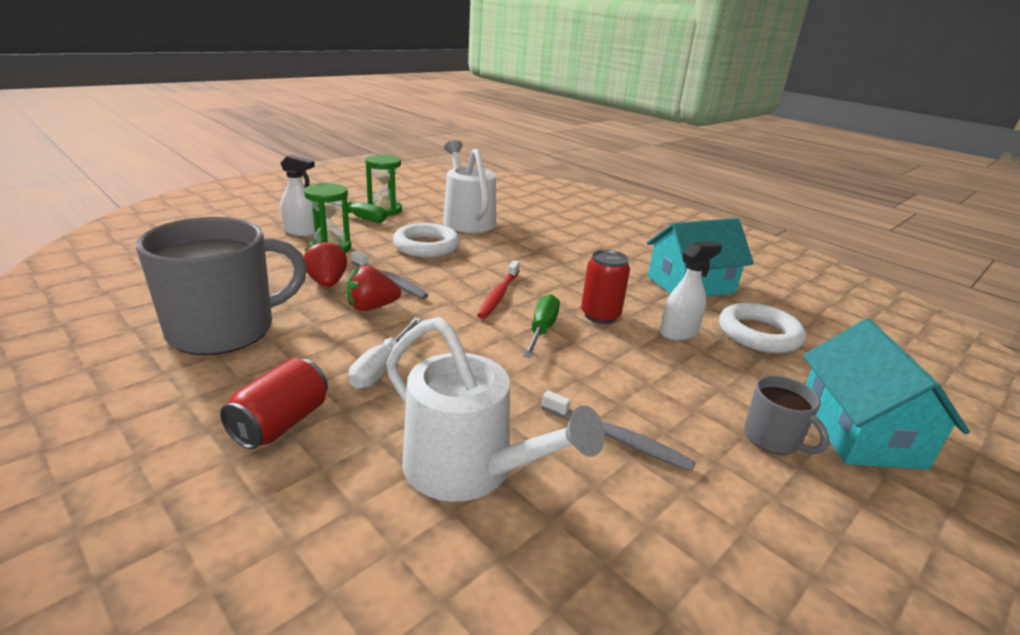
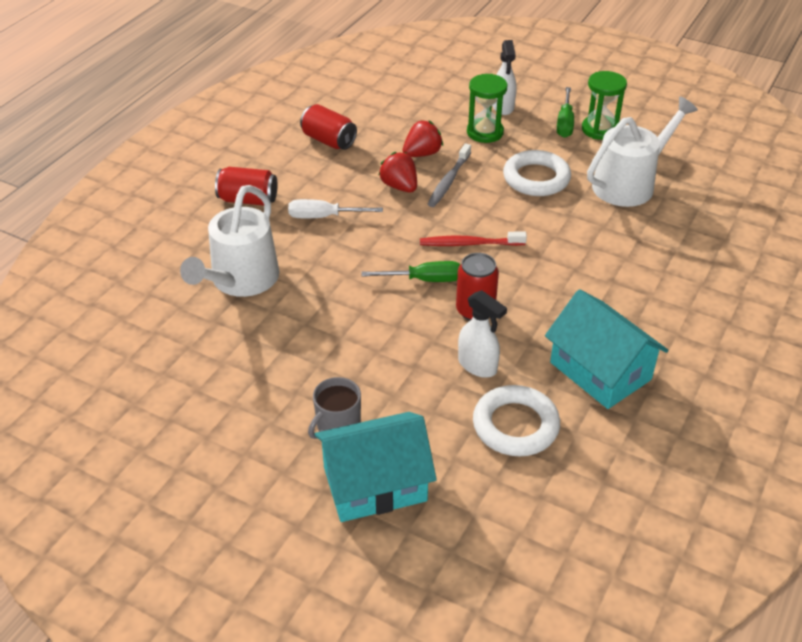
camera: 75 degrees right, 15 degrees up
grey mug [136,217,307,355] -> red can [300,104,357,150]
grey toothbrush [541,390,696,472] -> none

